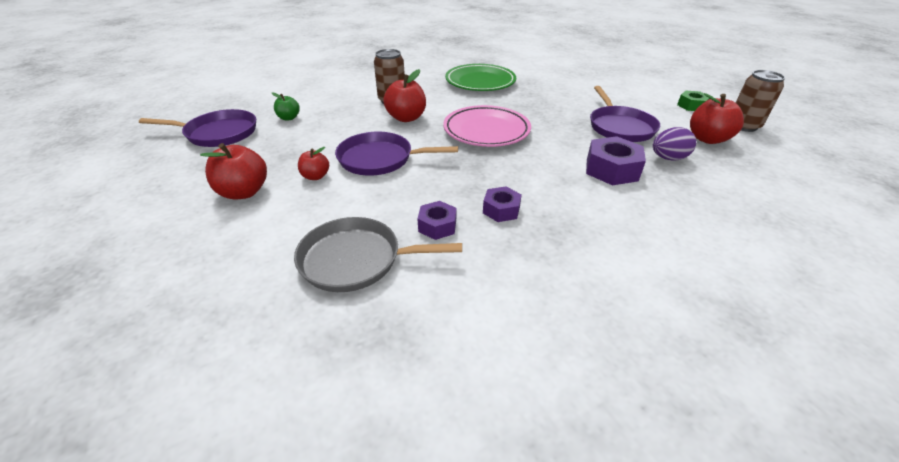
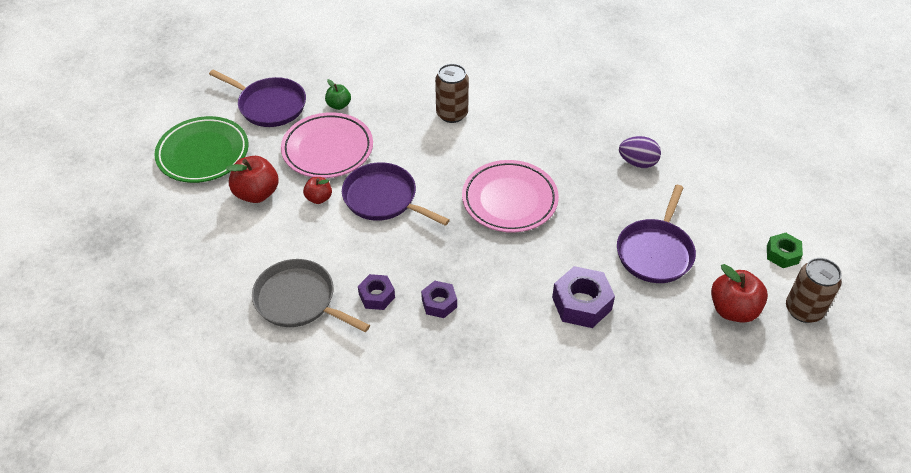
camera: 30 degrees right, 10 degrees up
red apple [383,69,426,122] -> none
green plate [445,64,516,91] -> green plate moved to [155,116,249,183]
purple egg [653,127,696,161] -> purple egg moved to [619,136,661,168]
none -> pink plate [281,112,373,178]

